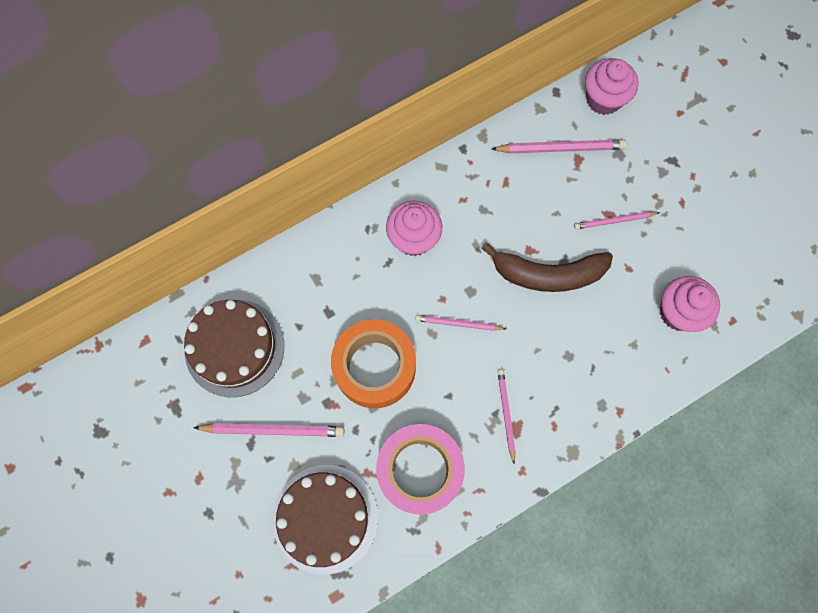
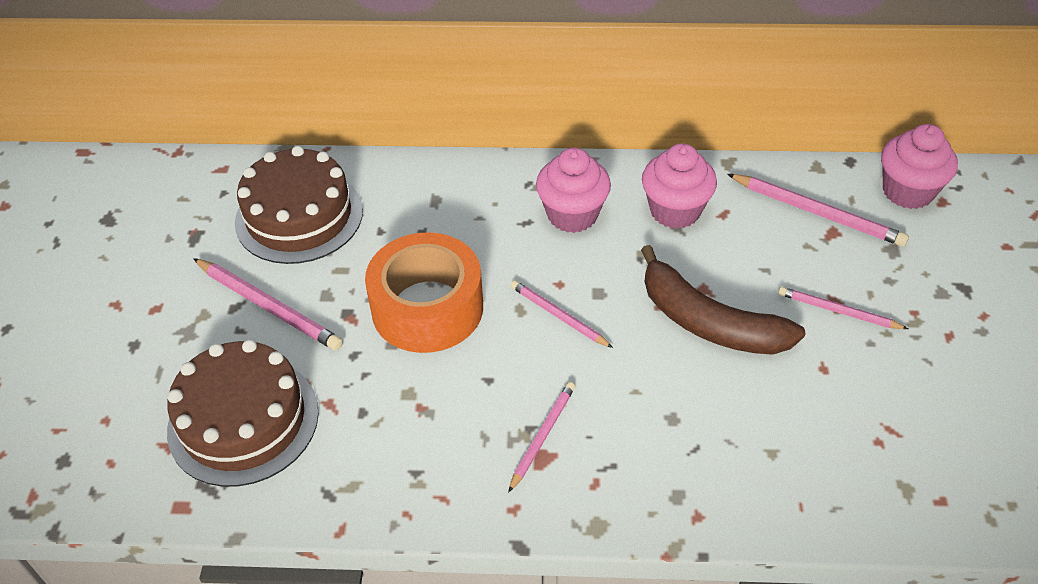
camera: 35 degrees right, 25 degrees down
pink tape [376,424,465,515] -> none
pink cupcake [660,276,720,332] -> pink cupcake moved to [642,143,717,229]

